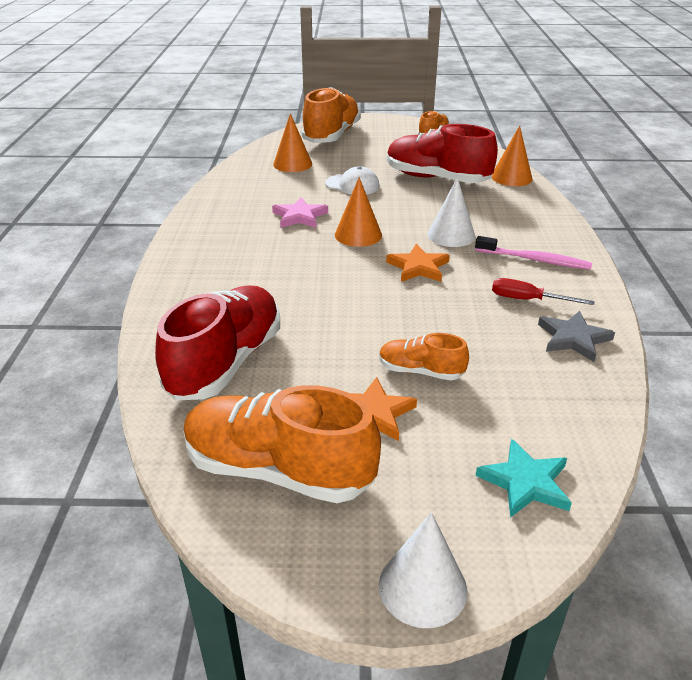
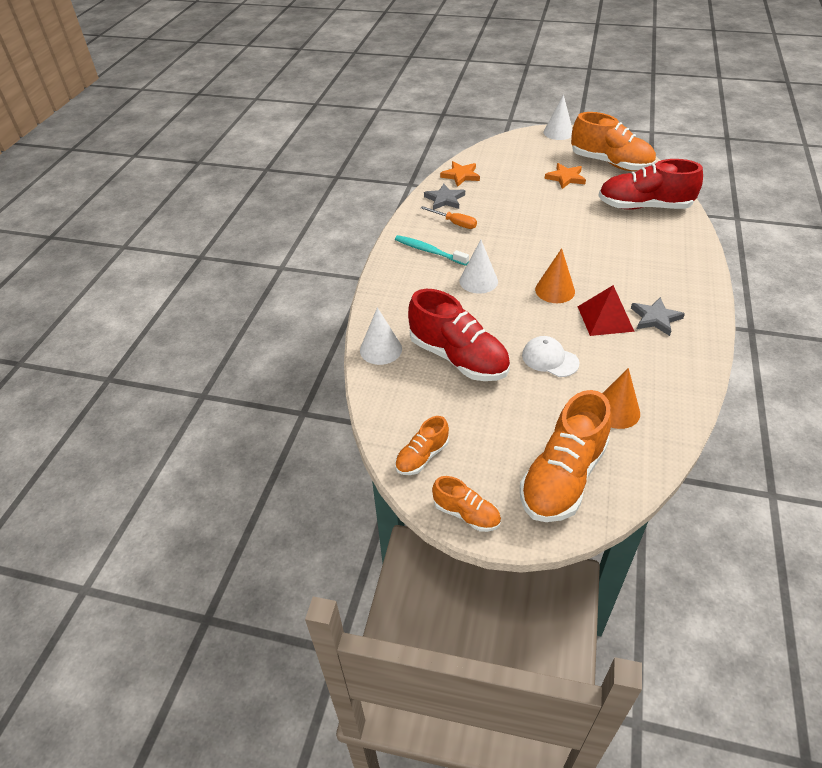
camera: 165 degrees left, 10 degrees up
red shoe [155,285,280,400] -> red shoe turned 60 degrees clockwise [598,159,703,210]
pink star [272,197,328,228] -> red pyramid [578,285,635,336]
orange shoe [379,333,469,380] -> orange shoe moved to [432,476,501,532]
orange star [386,244,450,282] -> orange star moved to [440,161,480,187]
pink toothbrush [475,236,592,270] -> turquoise toothbrush [395,235,469,266]
turquoise star [476,439,572,518] -> none
orange cone [492,125,533,186] -> white cone [360,307,402,365]
red screwdriver [492,278,595,305] -> orange screwdriver [421,206,477,229]
none -> grey star [631,297,685,336]

